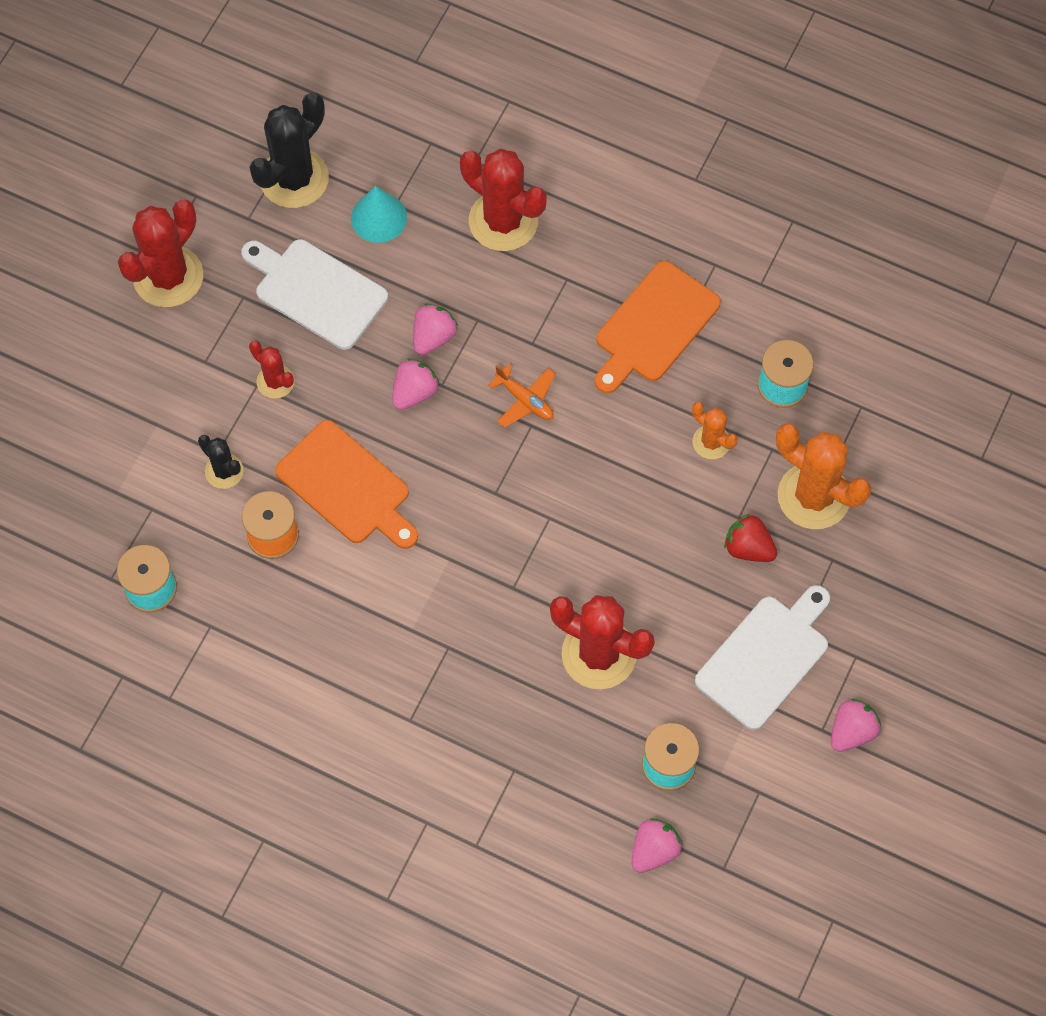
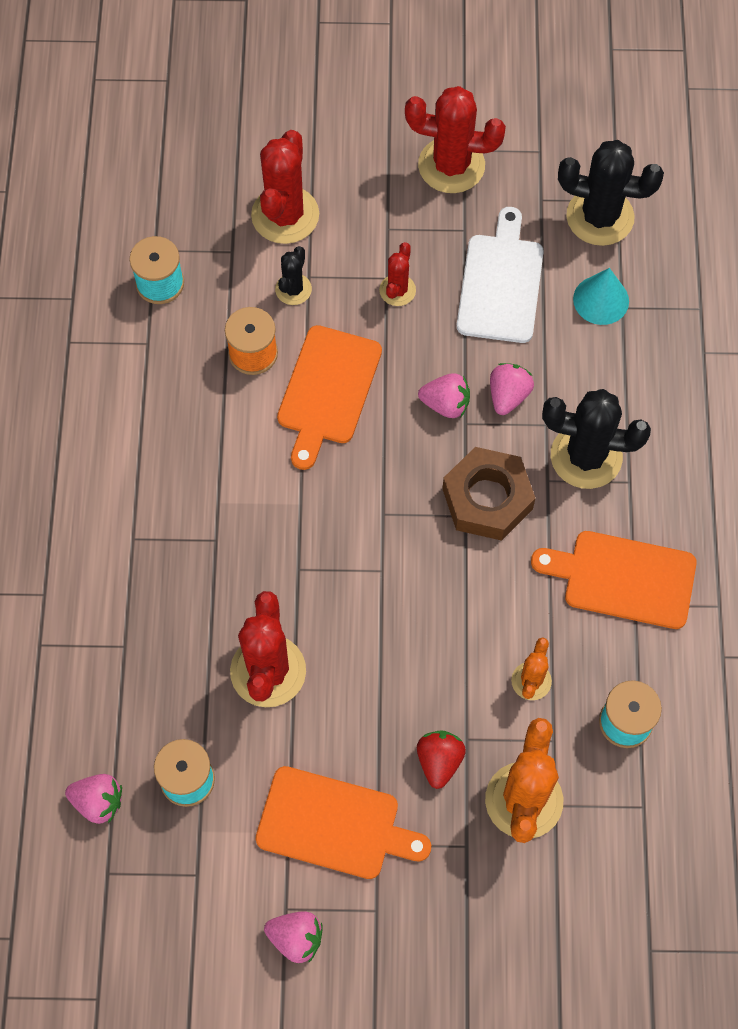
camera: 65 degrees right, 0 degrees up
pink strawberry [413,303,458,355] -> pink strawberry turned 75 degrees counterclockwise [490,363,534,415]
red cactus [460,149,547,251] -> red cactus moved to [251,130,319,244]
orange plane [488,364,555,428] -> brown nut [442,447,535,541]
white cutting board [695,585,830,730] -> orange cutting board [255,766,431,879]
none -> black cactus [542,389,651,489]

